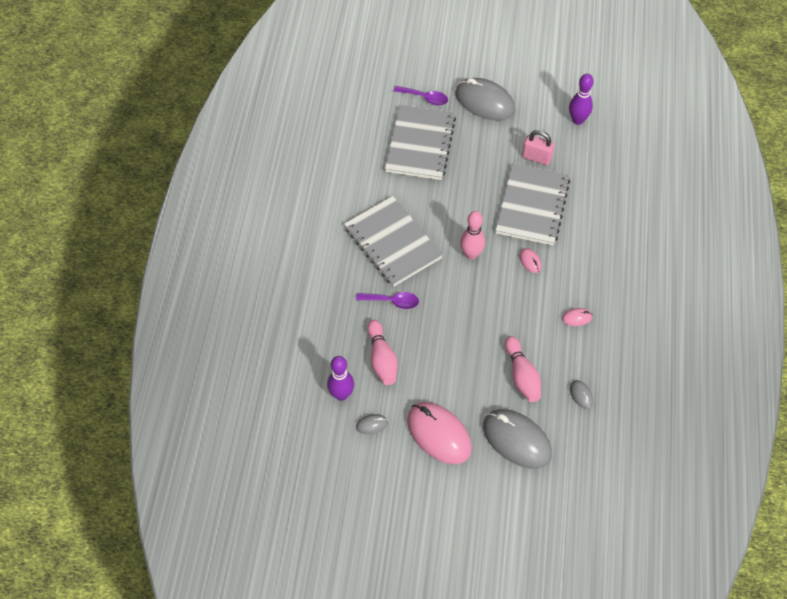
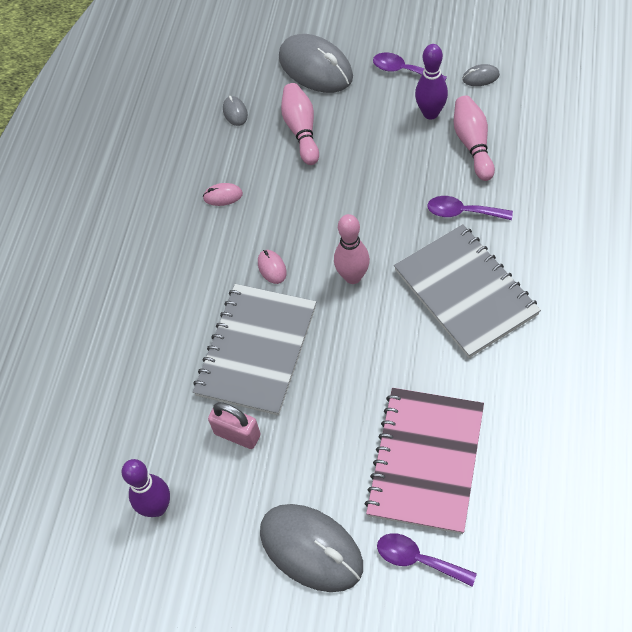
camera: 170 degrees left, 0 degrees up
purple bowling pin [327,356,354,401] -> purple bowling pin moved to [415,44,448,119]
grey notebook [385,105,456,180] -> pink notebook [365,388,484,534]
pink mouse [407,402,472,464] -> purple spoon [373,53,447,80]

